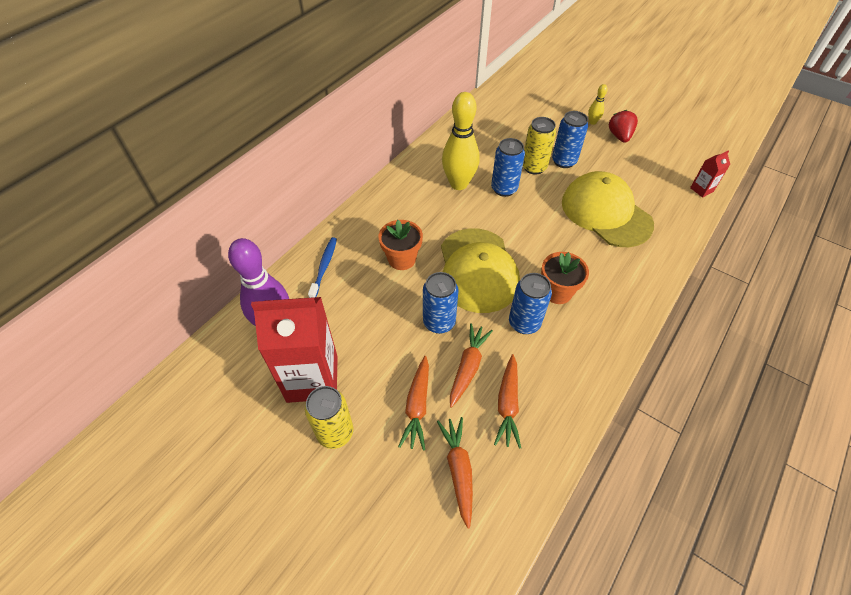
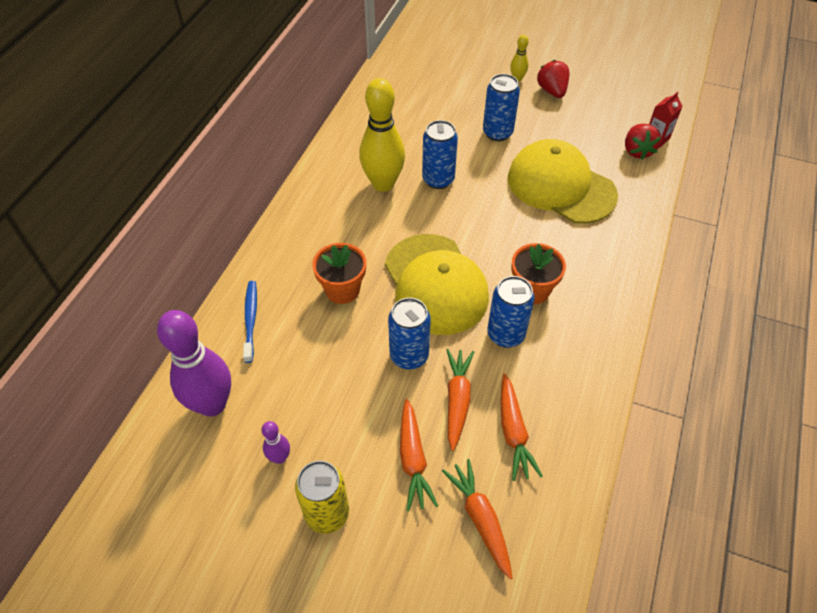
camera: 15 degrees left, 0 degrees up
red carton [251,297,338,403] -> purple bowling pin [262,421,290,464]
yellow can [523,117,556,175] -> none
none -> red strawberry [625,124,661,159]

